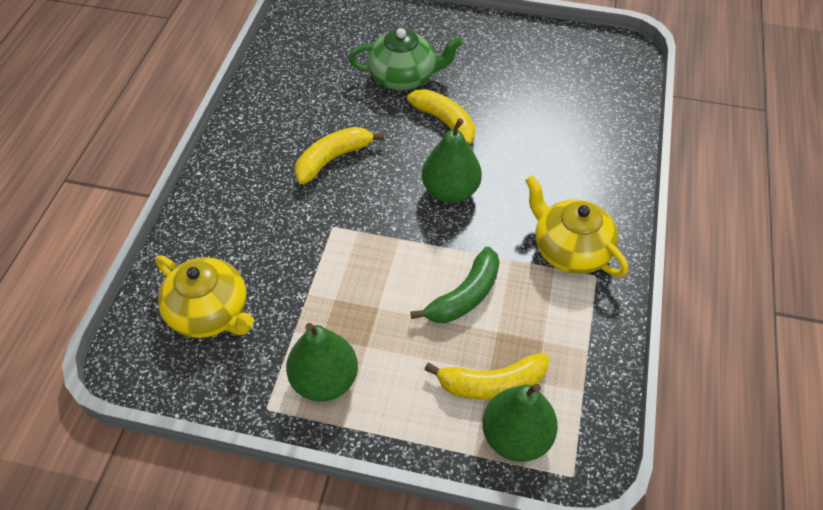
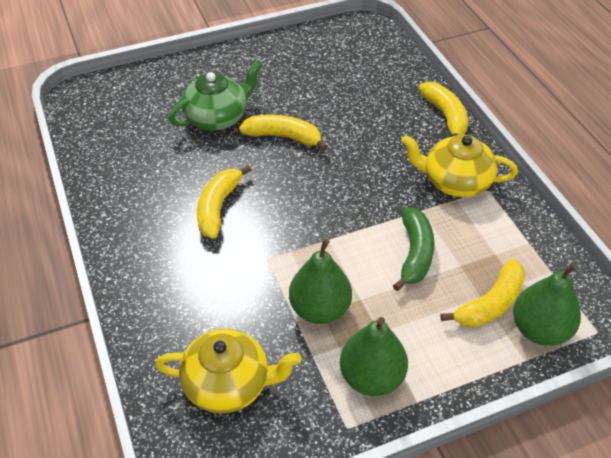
camera: 35 degrees left, 5 degrees down
green pear [422,118,482,203] -> green pear moved to [289,239,352,324]
none -> yellow banana [419,82,469,136]

